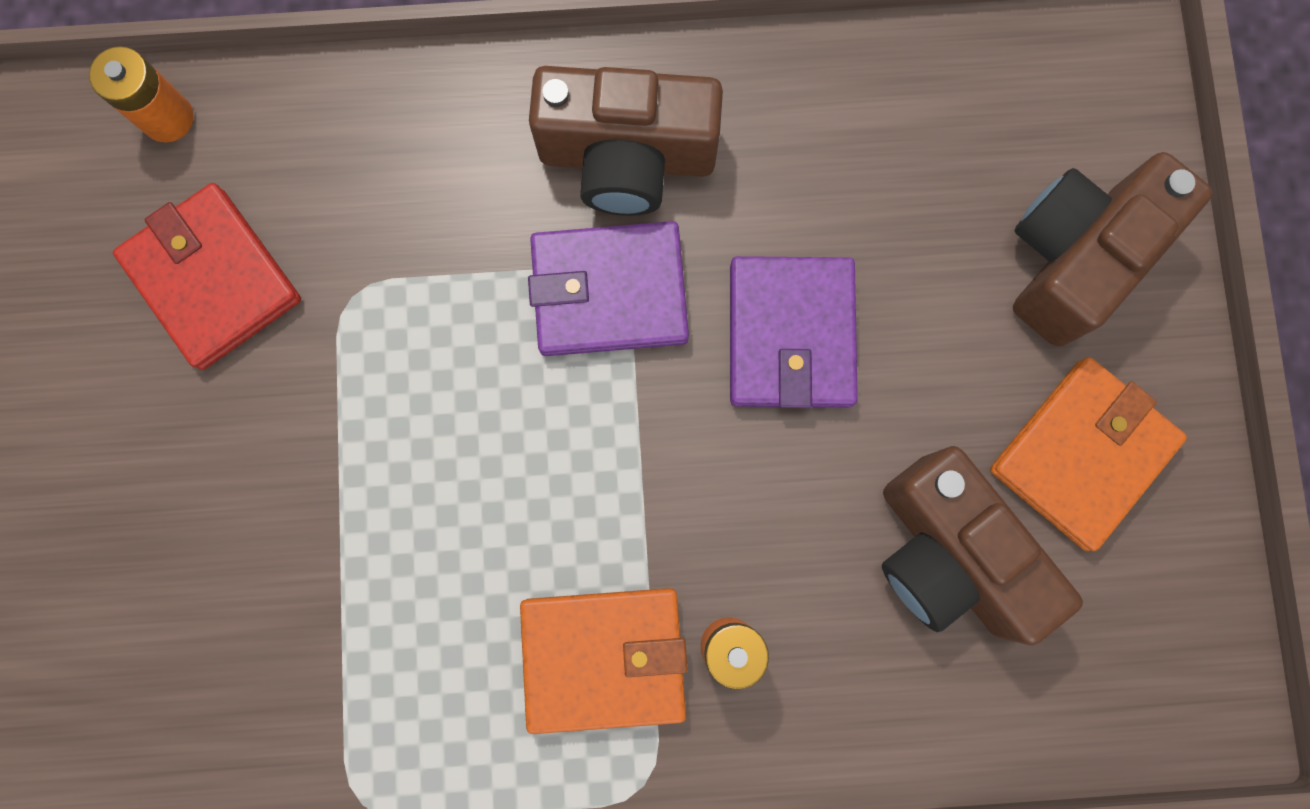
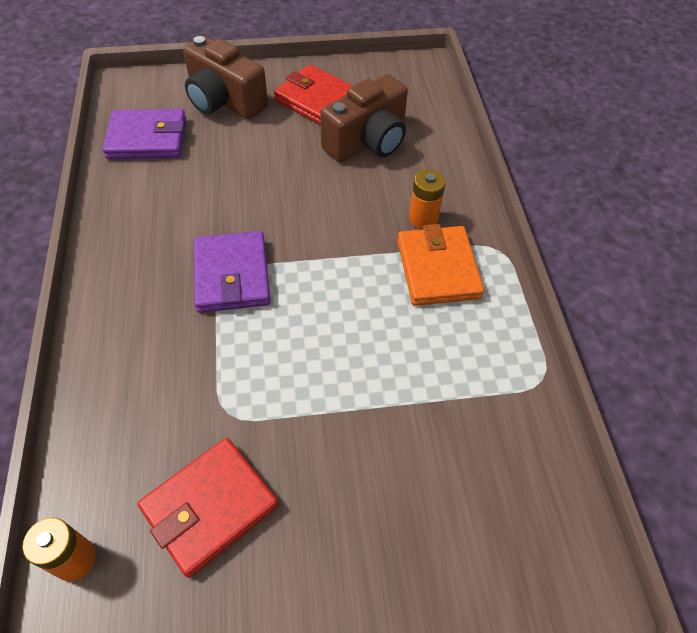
camera: 95 degrees left, 25 degrees down
brown camera [529,66,723,216] -> none
purple wallet [730,256,858,408] -> purple wallet moved to [103,109,186,159]
orange wallet [990,357,1187,551] -> red wallet [274,65,352,125]

